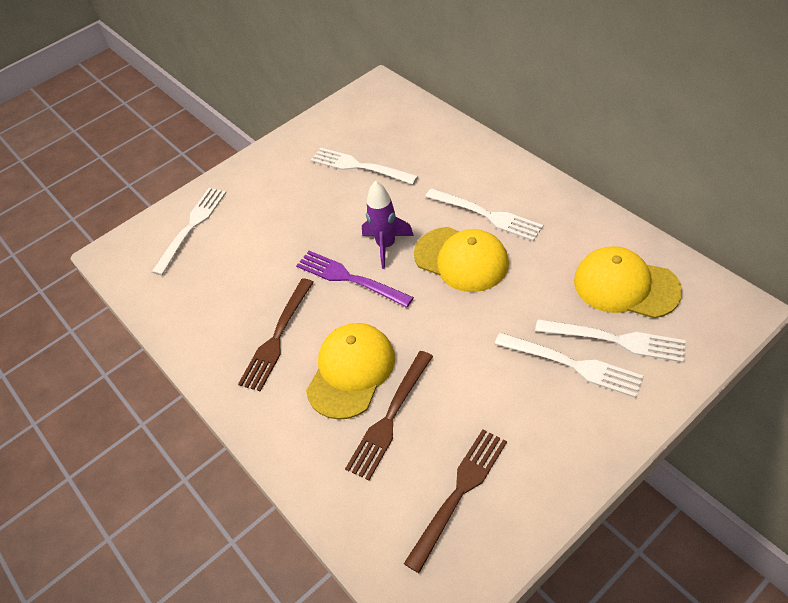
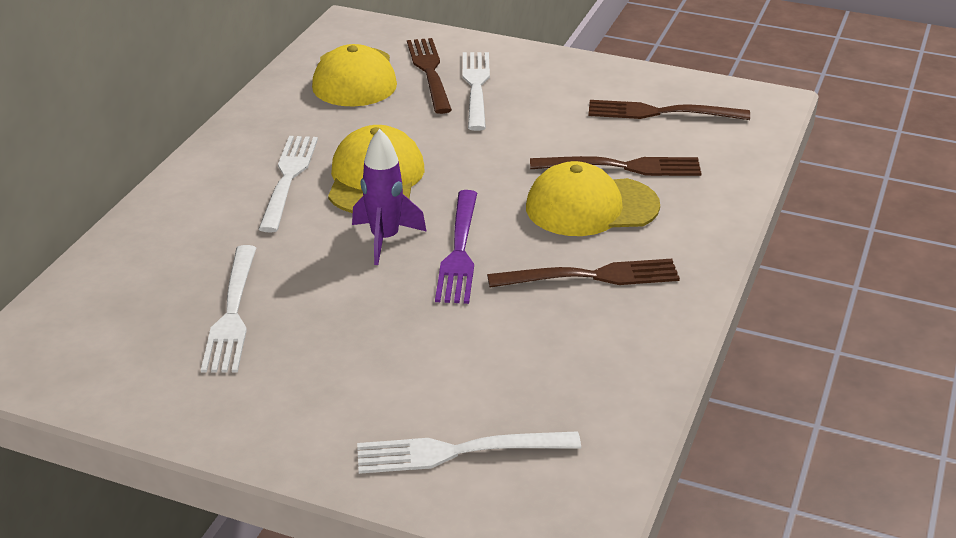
camera: 125 degrees left, 15 degrees down
white fork [535,319,685,363] -> brown fork [407,38,452,114]

